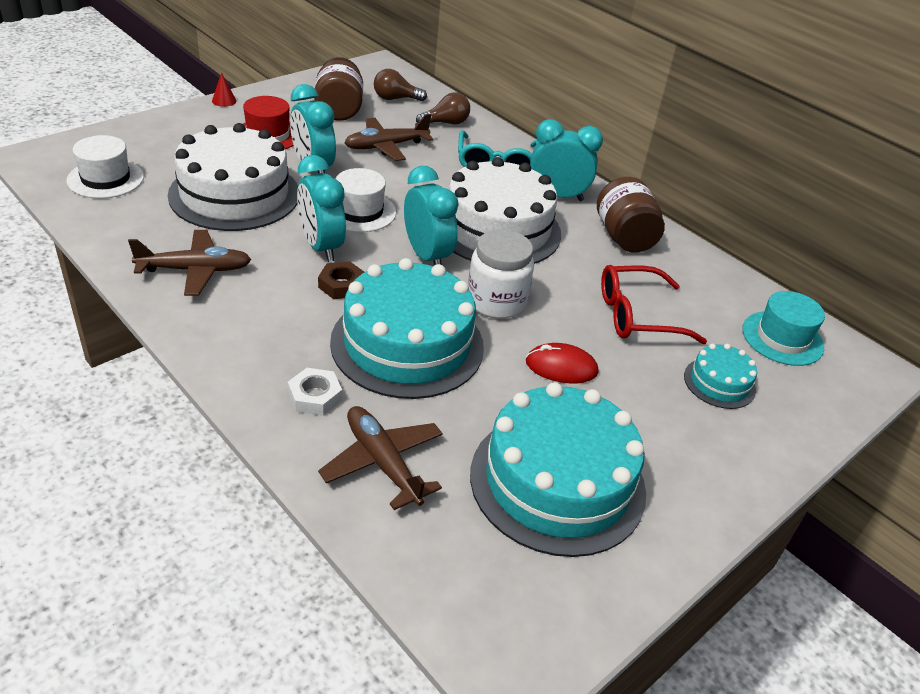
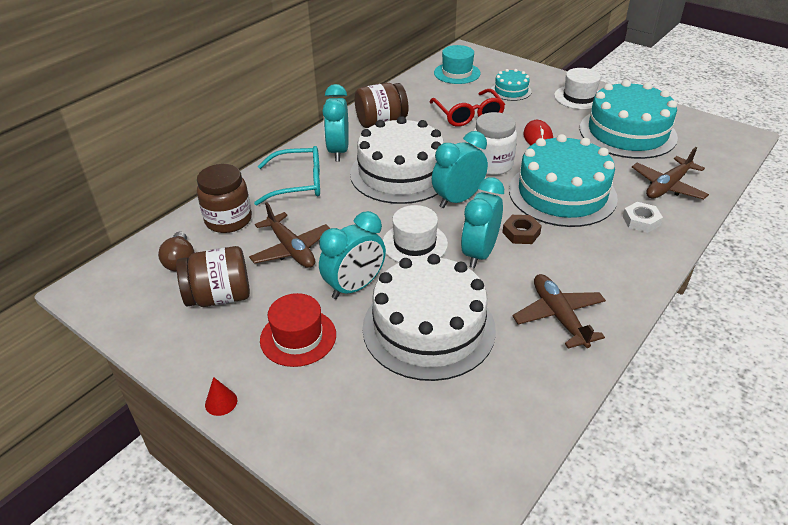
camera: 95 degrees left, 0 degrees up
white hat [67,135,144,198] -> white hat moved to [554,68,601,110]
turquoise clock [297,155,346,262] -> turquoise clock turned 150 degrees clockwise [461,177,504,268]
brown light bulb [416,92,470,124] -> brown jar [197,164,252,233]

